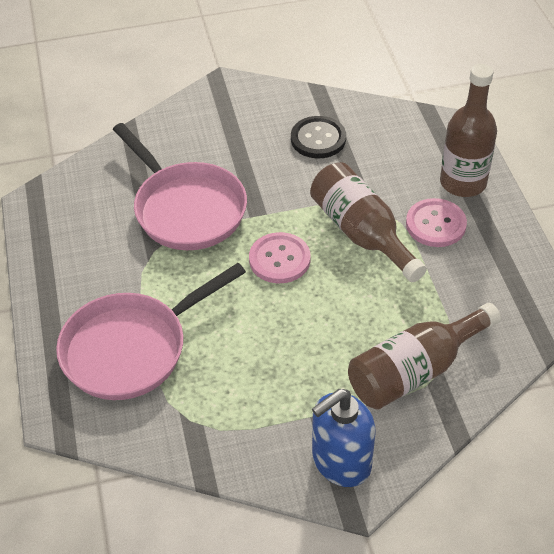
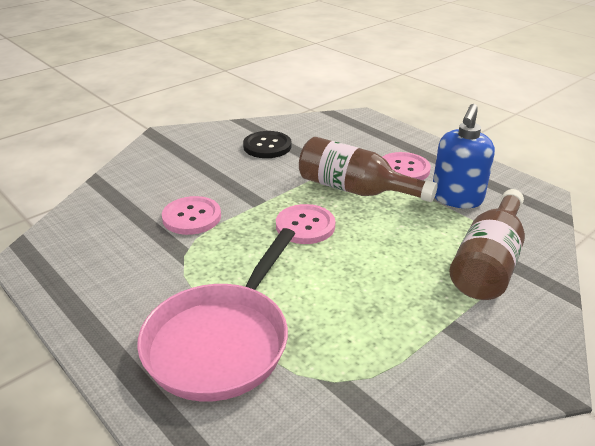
camera: 30 degrees left, 15 degrees down
pink pan [113,123,247,250] -> pink button [162,196,221,235]
blue soap dispenser [312,389,375,487] -> blue soap dispenser moved to [433,104,495,208]
brown bottle [440,64,497,197] -> none

